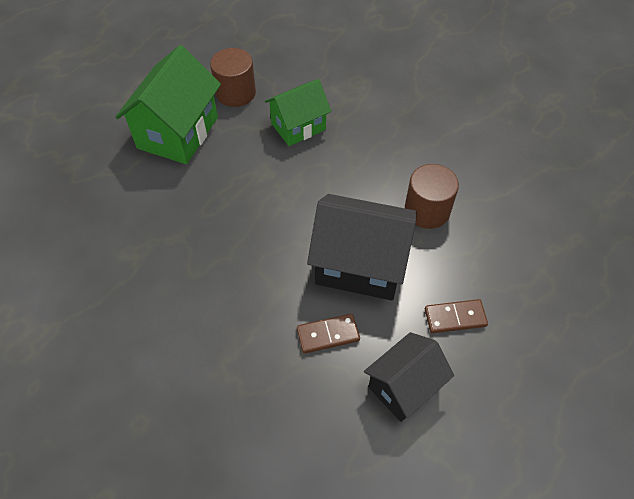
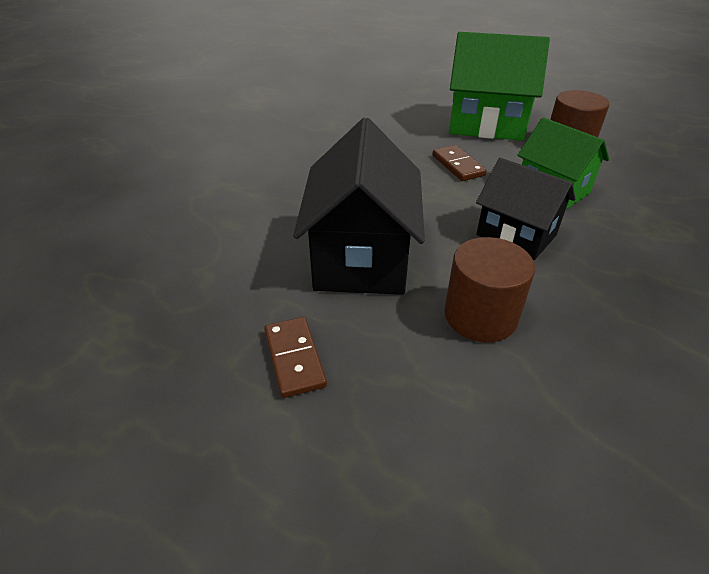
camera: 80 degrees right, 15 degrees down
brown domino [297,314,360,354] -> brown domino moved to [432,145,487,181]
black house [364,332,454,422] -> black house moved to [476,158,576,260]

